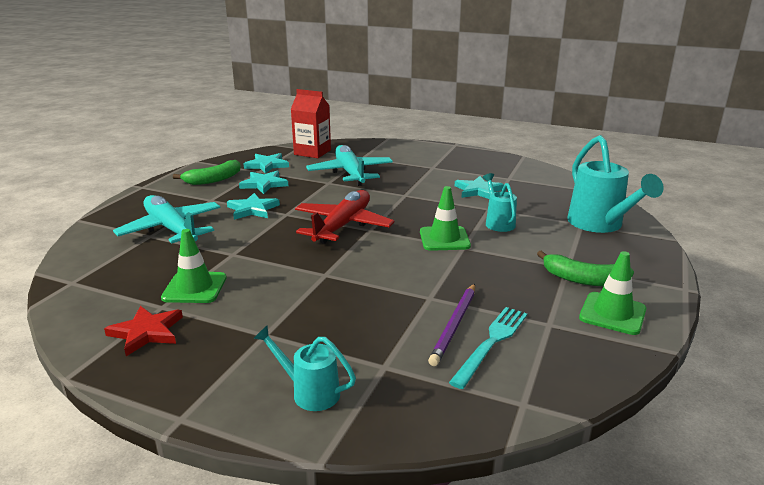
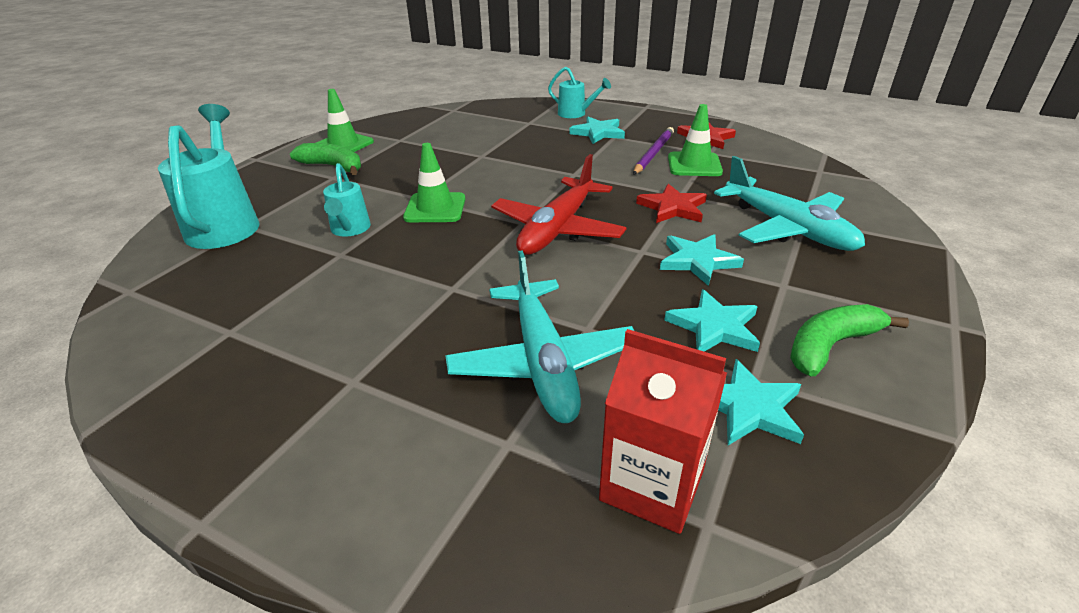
camera: 175 degrees left, 10 degrees up
purple pencil [428,284,475,366] -> purple pencil moved to [633,127,674,175]
turquoise fork [449,307,527,389] -> none
turquoise star [455,176,504,199] -> turquoise star moved to [569,117,625,144]
none -> red star [636,184,707,223]

